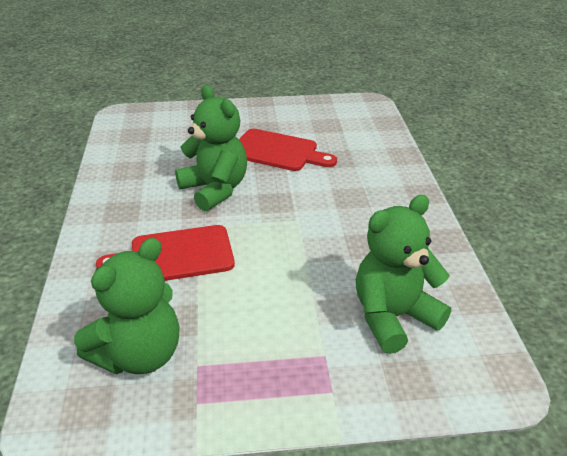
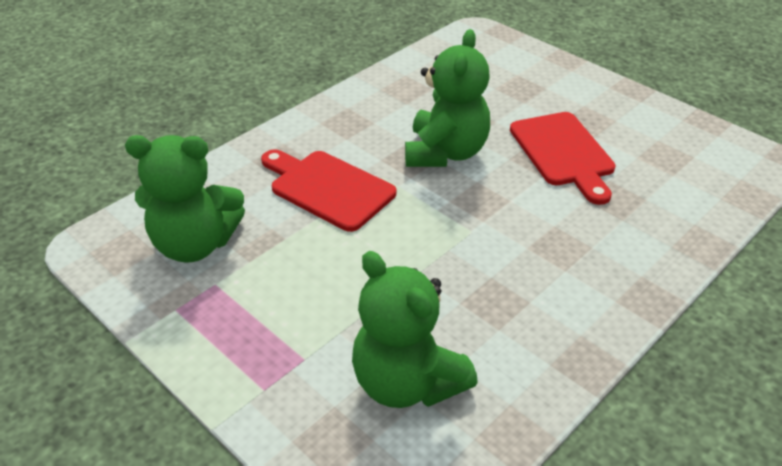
camera: 50 degrees right, 5 degrees up
green teddy bear [356,195,451,354] -> green teddy bear turned 150 degrees counterclockwise [352,251,478,408]

